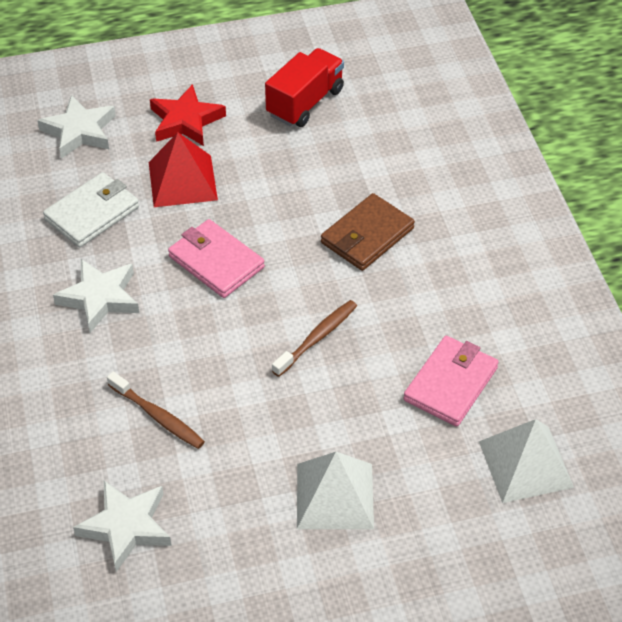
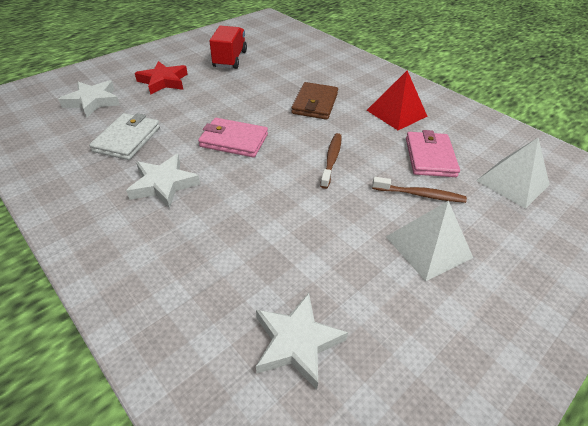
camera: 30 degrees left, 5 degrees down
brown toothbrush [107,371,205,449] -> brown toothbrush moved to [372,177,467,203]
red pyramid [149,132,218,207] -> red pyramid moved to [367,70,428,130]

